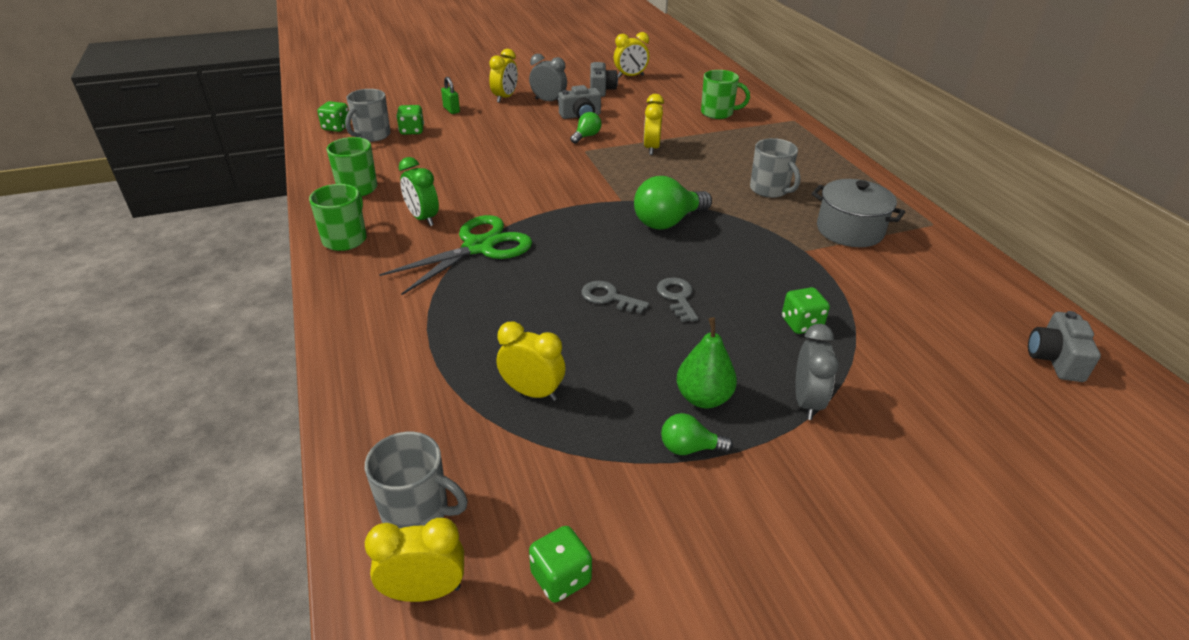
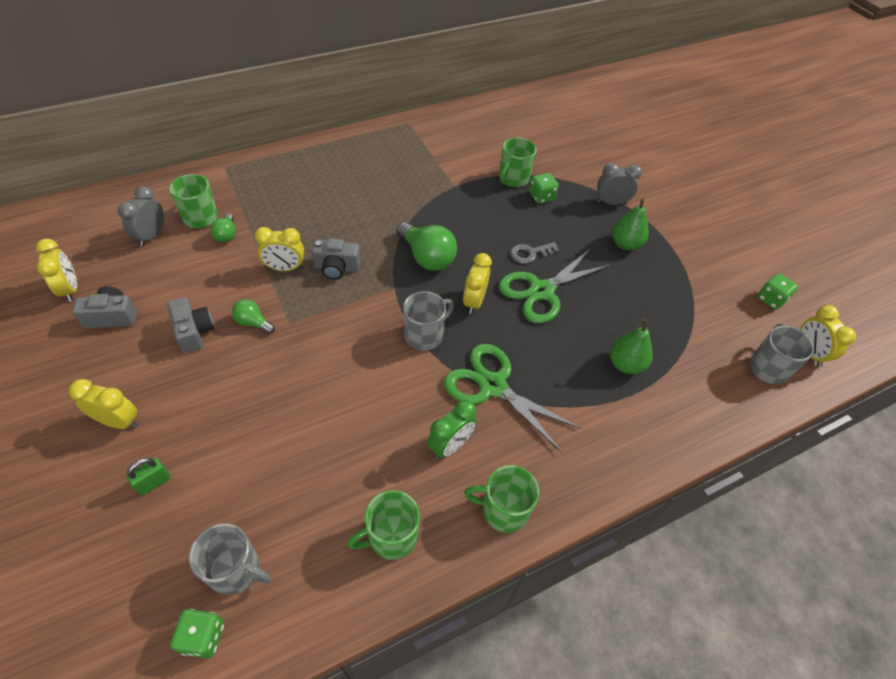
camera: 100 degrees left, 15 degrees up
green dice [396,105,424,135] -> none
yellow clock [497,321,566,401] -> yellow clock moved to [463,253,492,314]
grey clock [529,54,567,102] -> grey clock moved to [118,186,164,246]
grey key [581,281,649,313] -> green scissors [499,248,612,324]
green light bulb [661,413,733,455] -> green light bulb moved to [210,213,236,242]
grey mug [750,138,801,198] -> grey mug moved to [403,291,454,351]
grey pot [811,179,905,247] -> none
grey camera [1028,311,1101,382] -> grey camera moved to [311,238,361,280]
none -> green mug [499,137,537,187]
none -> green pear [610,319,653,374]

